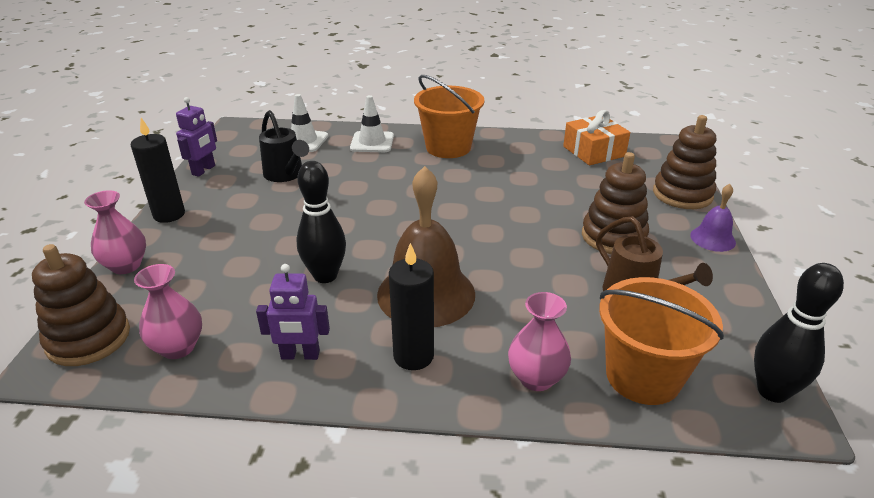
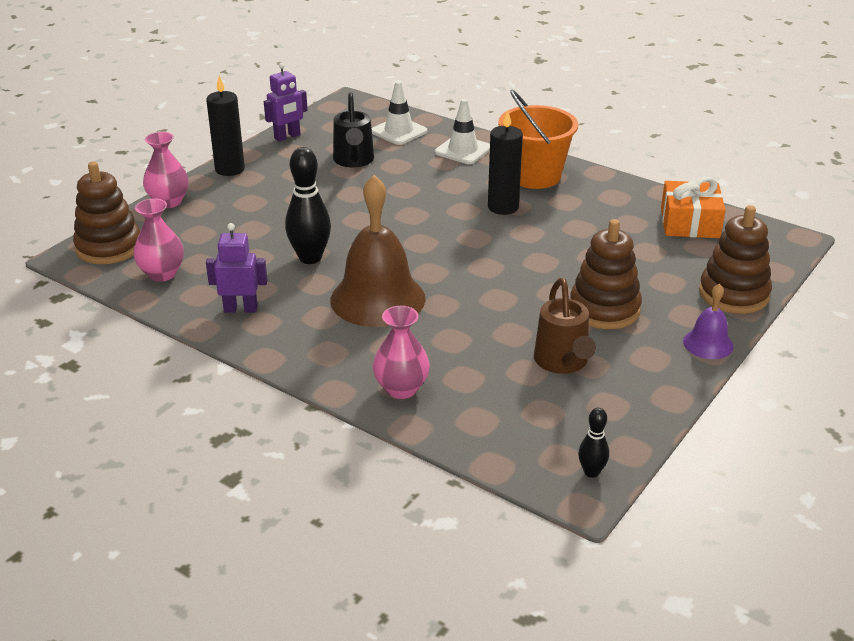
camera: 30 degrees right, 0 degrees up
purple robot [256,264,330,360] -> purple robot turned 150 degrees clockwise [206,223,268,313]
black candle [389,243,434,370] -> black candle moved to [488,110,523,215]
orange bucket [599,277,724,405] -> none
black bowling pin [754,263,844,403] -> black bowling pin [578,408,609,478], size x0.53

